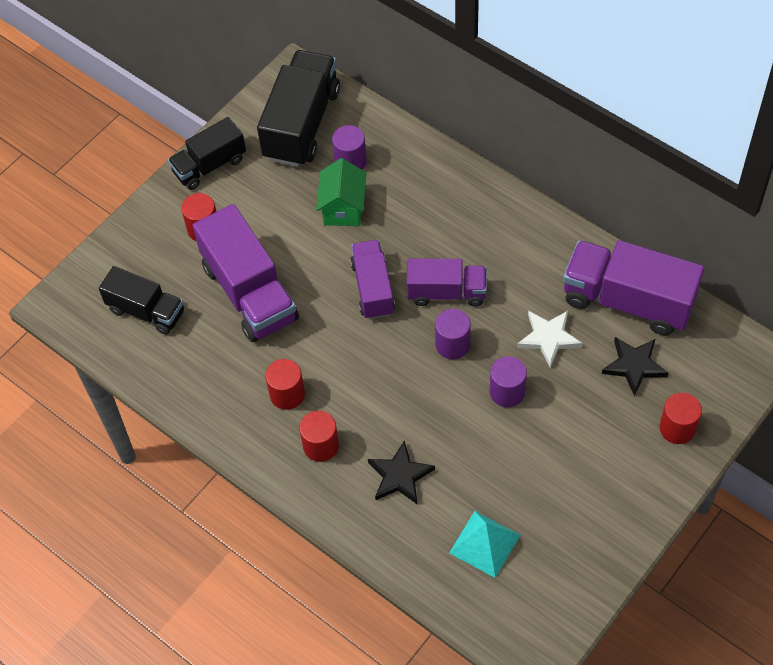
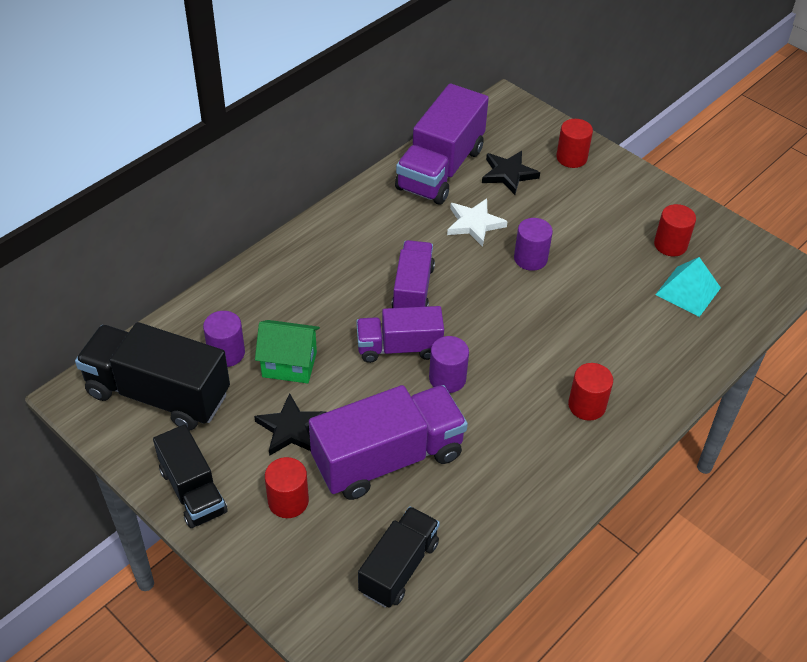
camera: 90 degrees left, 10 degrees down
red cylinder [265,359,305,410] -> red cylinder moved to [654,204,696,256]
black star [368,441,435,504] -> black star moved to [254,394,326,456]
purple cylinder [435,309,471,360] -> purple cylinder moved to [429,336,469,393]

